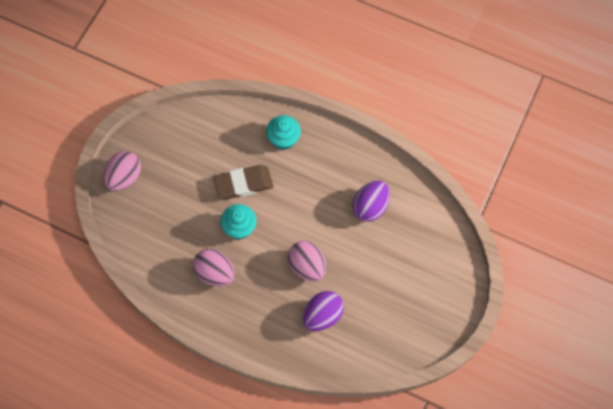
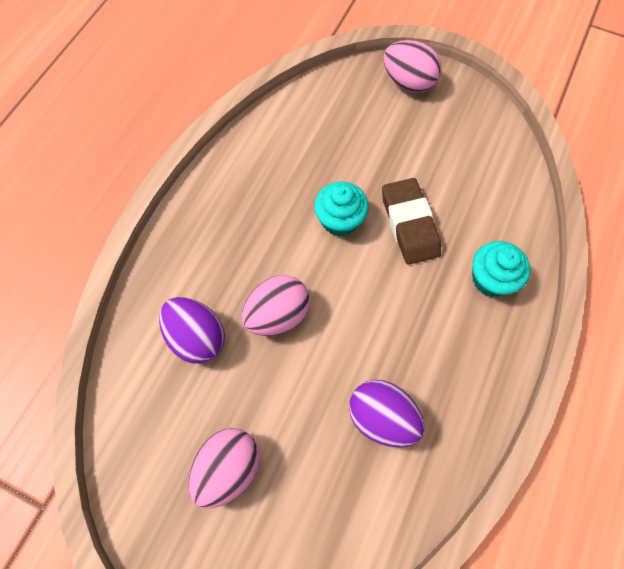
camera: 90 degrees right, 0 degrees up
pink egg [193,249,235,286] -> pink egg moved to [188,428,260,508]

